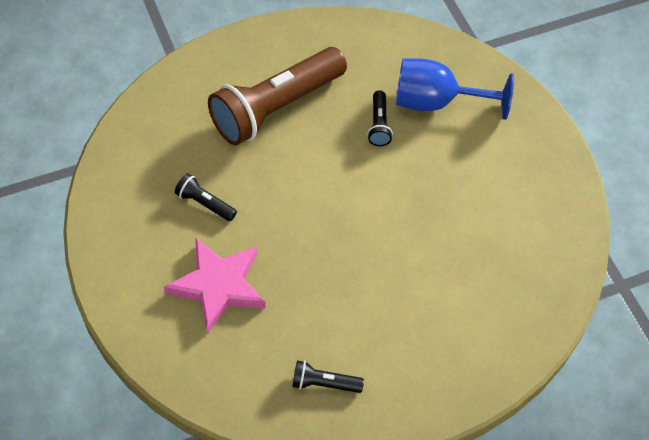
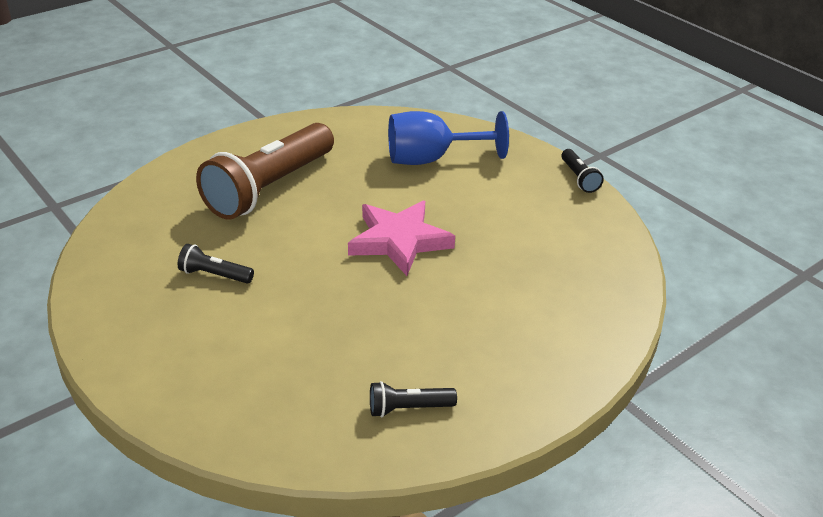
camera: 15 degrees left, 20 degrees down
pink star [164,239,266,333] -> pink star moved to [348,201,455,276]
black flashlight [367,90,393,146] -> black flashlight moved to [561,149,604,193]

